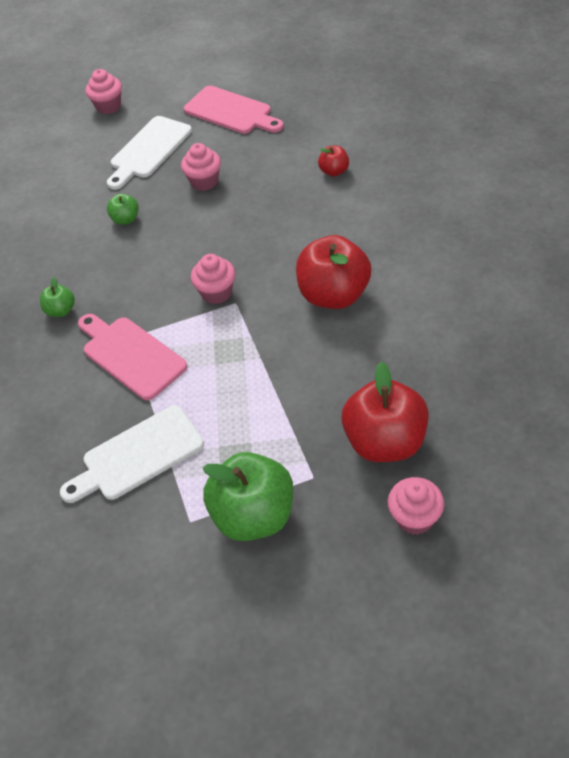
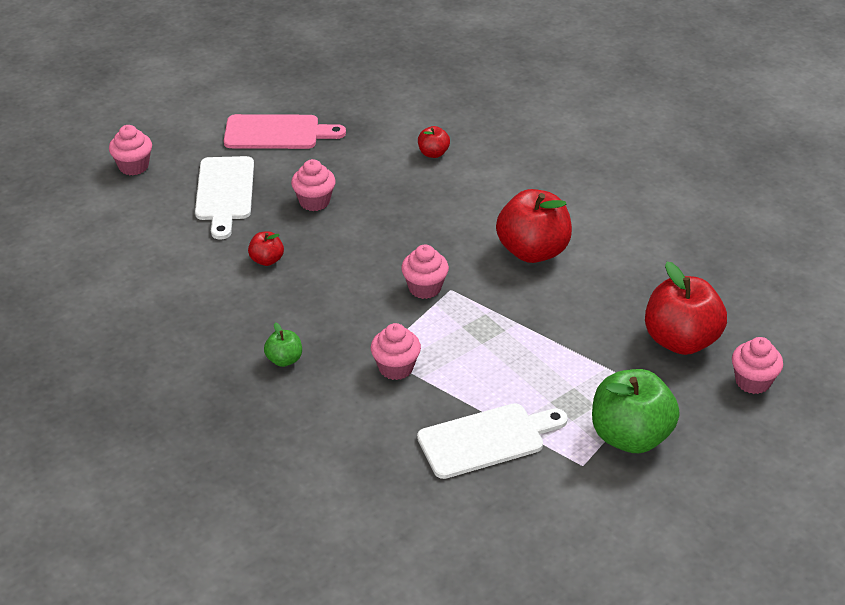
camera: 40 degrees left, 10 degrees down
white cutting board [60,405,204,503] -> white cutting board turned 135 degrees counterclockwise [417,403,568,479]
pink cutting board [78,314,187,400] -> pink cupcake [371,323,421,380]
green apple [107,194,139,225] -> red apple [248,231,284,266]

